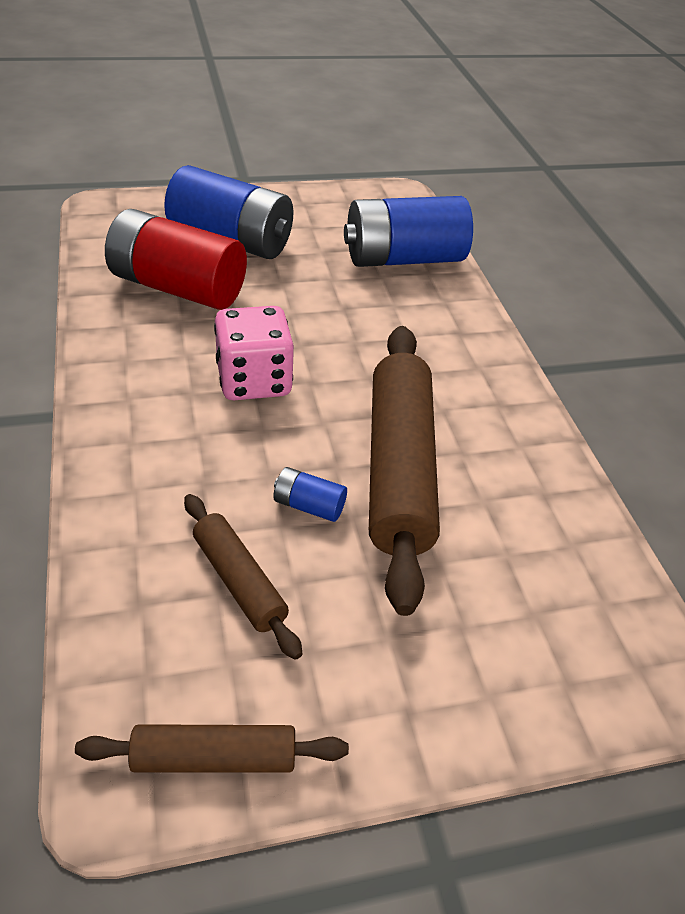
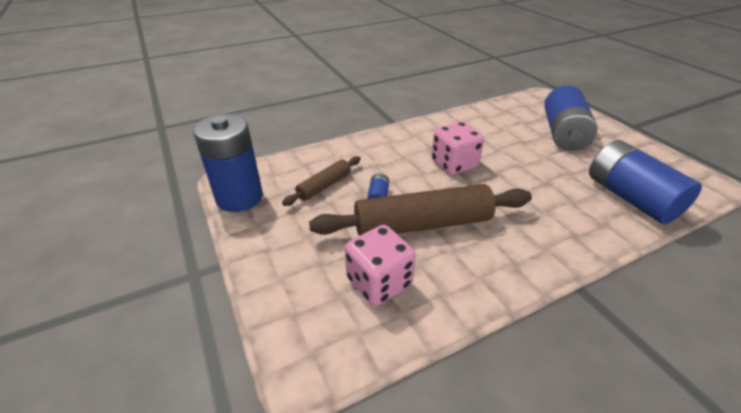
camera: 80 degrees right, 5 degrees down
brown rolling pin [75,724,349,772] -> blue battery [193,114,263,212]
red battery [105,209,247,310] -> none
none -> pink dice [345,225,416,306]

